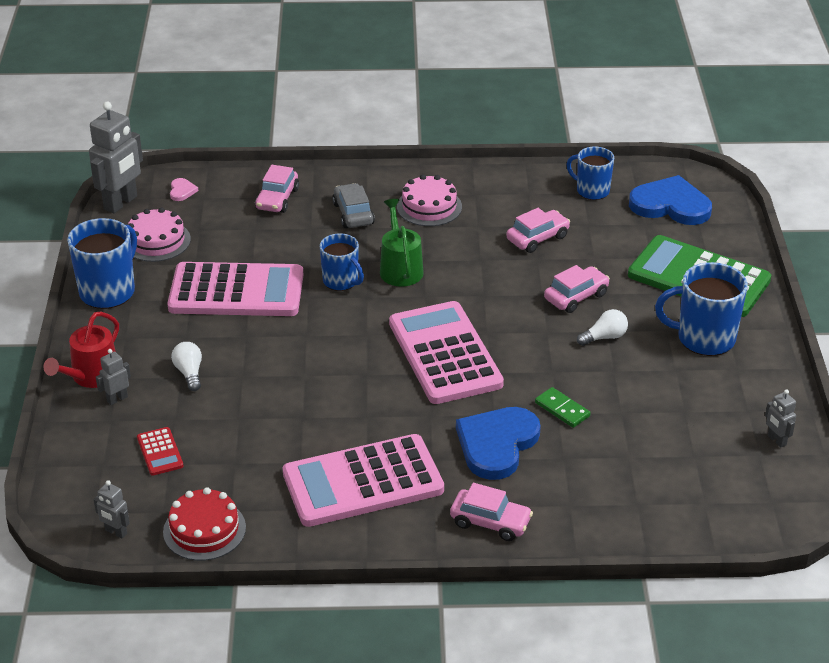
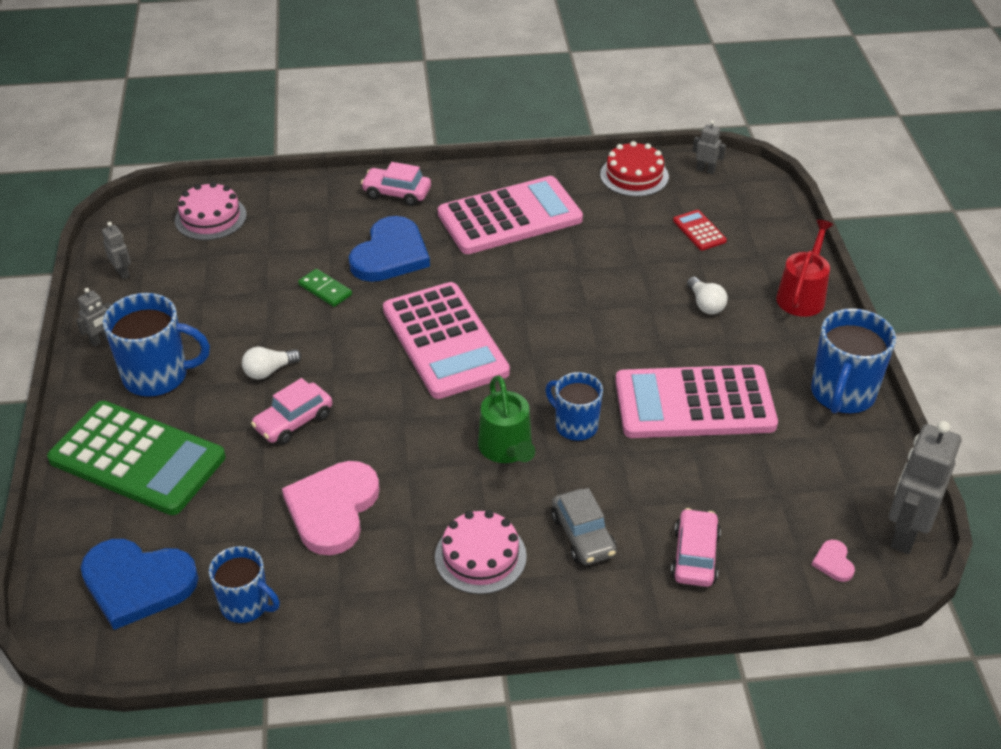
camera: 175 degrees right, 5 degrees up
grey robot [96,349,131,405] -> grey robot moved to [76,288,111,346]
pink cake [128,208,191,262] -> pink cake moved to [175,182,247,240]
pink car [506,208,570,253] -> pink heart [282,461,380,555]

